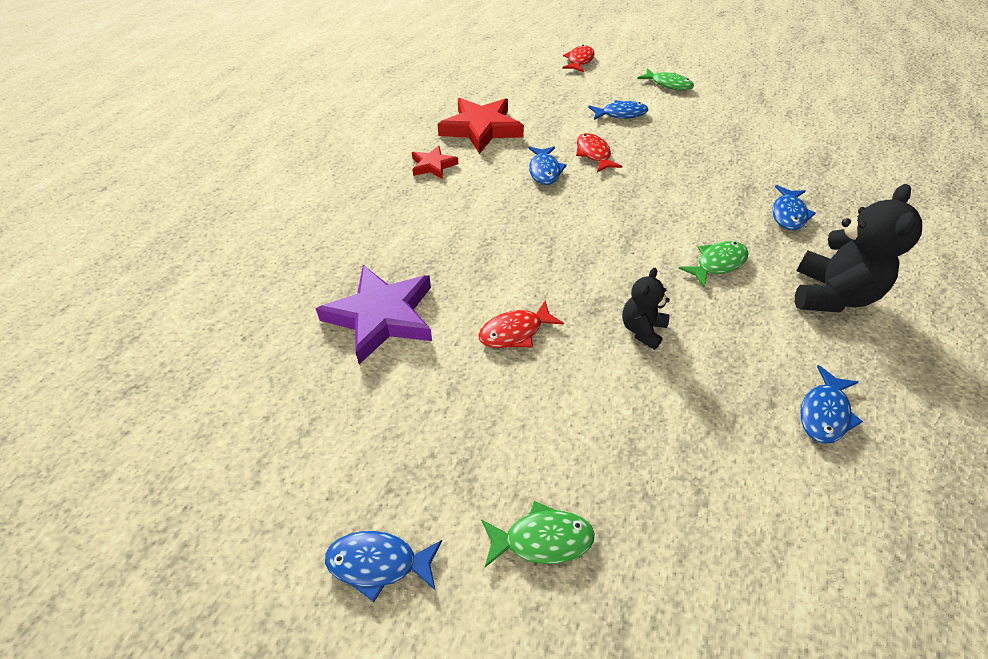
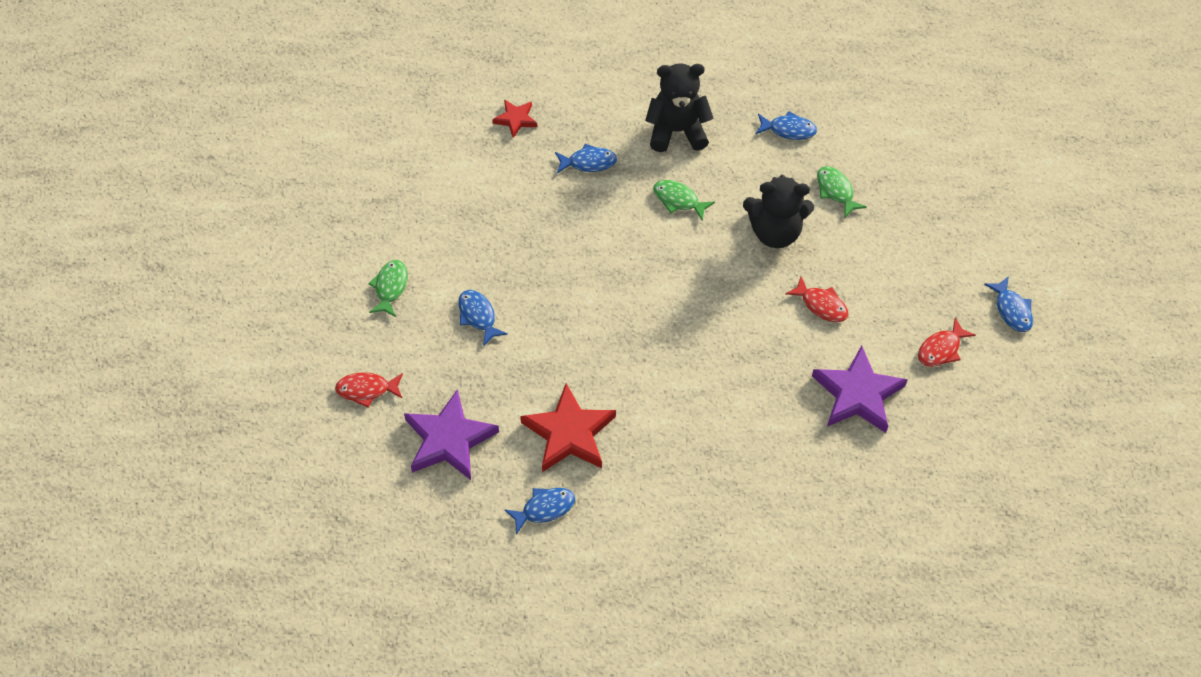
camera: 115 degrees left, 10 degrees up
red star [412,145,458,179] -> red star moved to [492,99,537,138]
green fish [481,501,594,567] -> green fish moved to [817,166,867,217]
blue fish [529,146,567,185] -> blue fish moved to [504,488,575,535]
red fish [576,133,622,172] -> red fish moved to [918,318,976,367]
black teddy bear [622,268,670,350] -> black teddy bear [743,175,814,248], size x1.79
none -> purple star [404,389,499,480]

